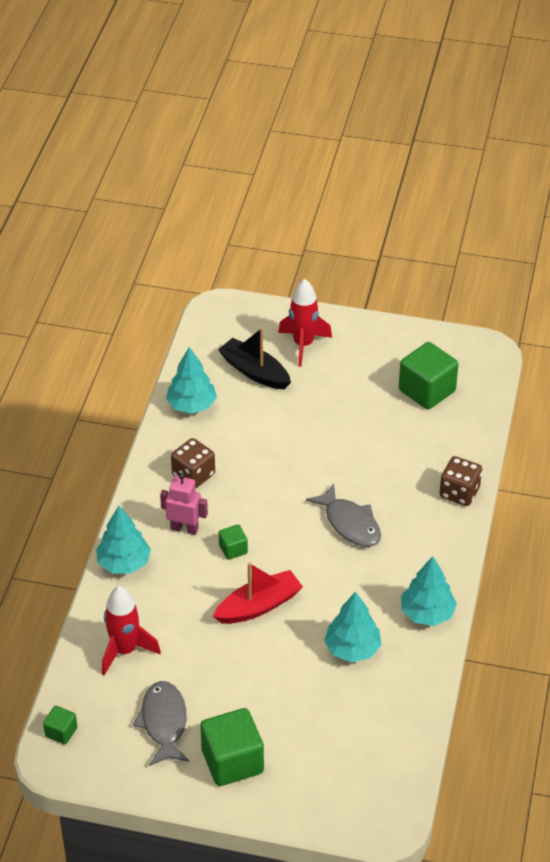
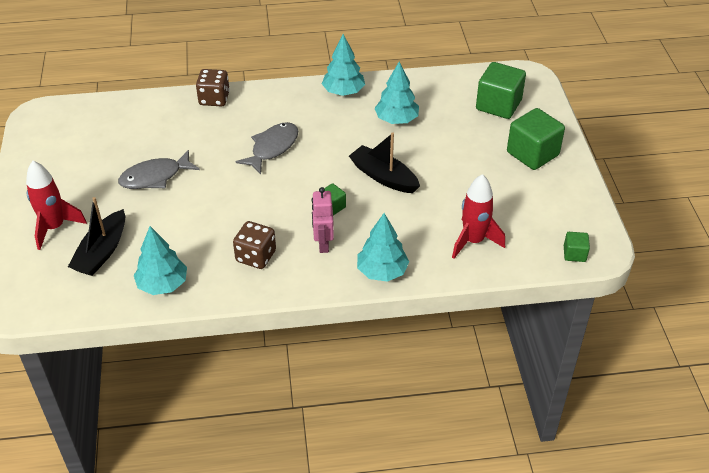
camera: 110 degrees left, 0 degrees up
grey fish [133,681,189,766] -> grey fish moved to [118,150,200,189]
red boat [213,562,303,624] -> black boat [349,132,420,193]
green cube [399,342,459,409] -> green cube moved to [476,62,526,119]

